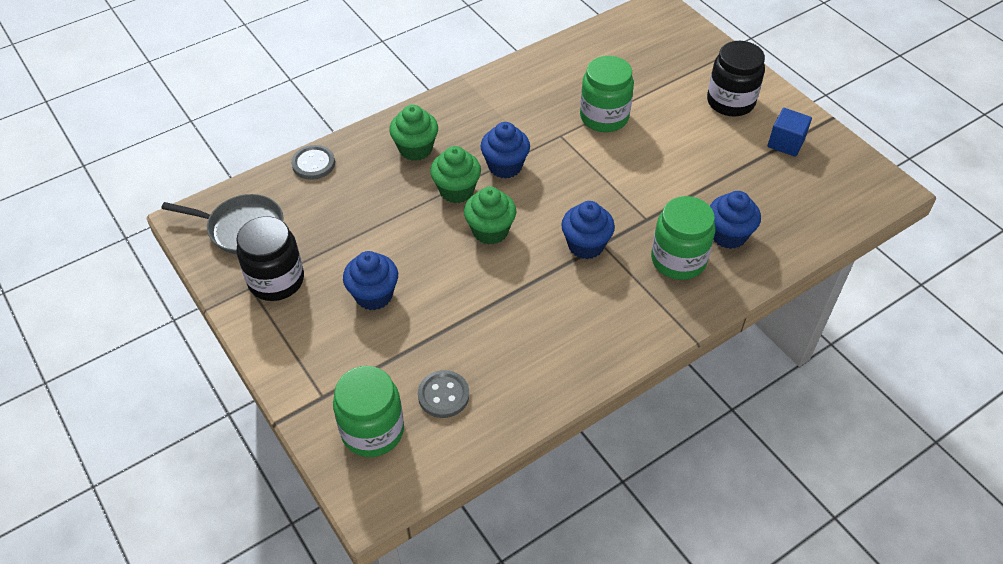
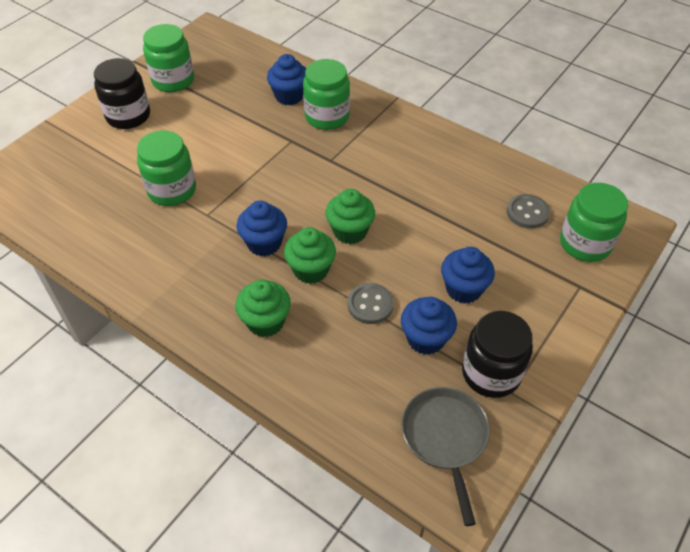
camera: 110 degrees left, 0 degrees up
grey button [291,145,335,180] -> grey button moved to [347,283,394,324]
blue cupcake [561,201,615,259] -> blue cupcake moved to [401,297,457,355]
blue cube [768,108,812,157] -> green jar [143,24,194,92]

